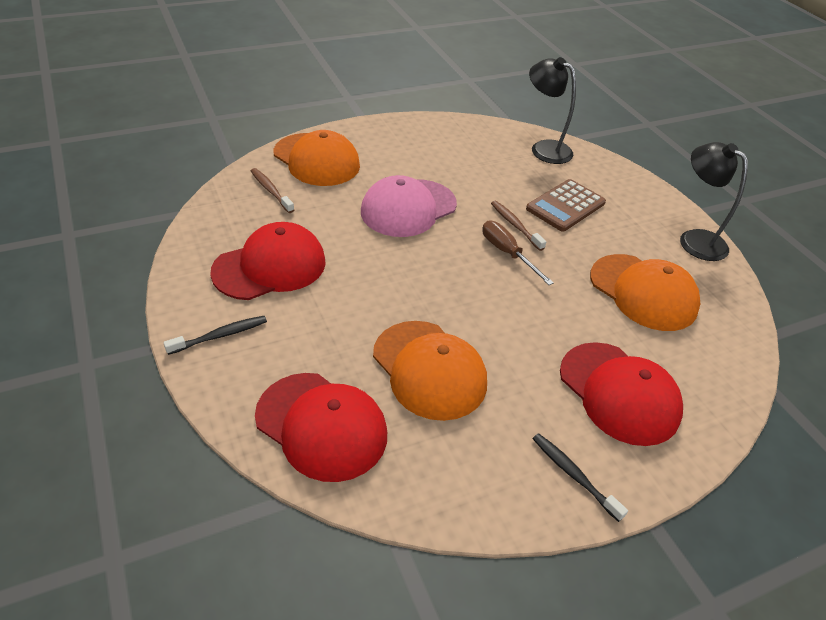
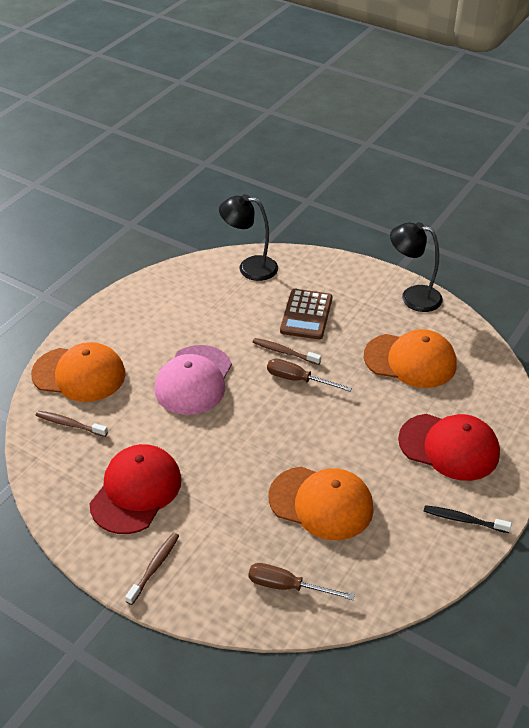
camera: 30 degrees left, 0 degrees up
black toothbrush [164,316,267,355] -> brown toothbrush [125,533,179,605]
red cap [255,373,387,482] -> brown screwdriver [249,563,355,600]

